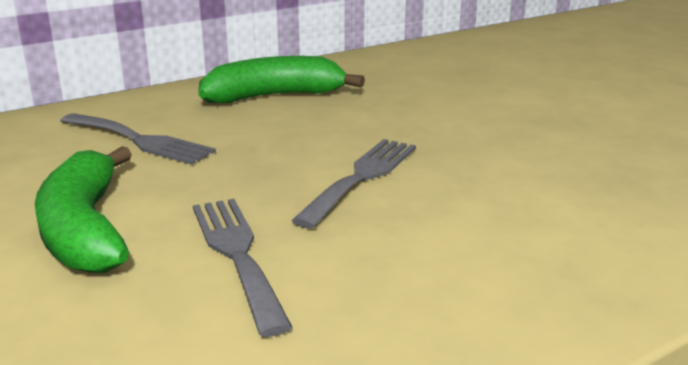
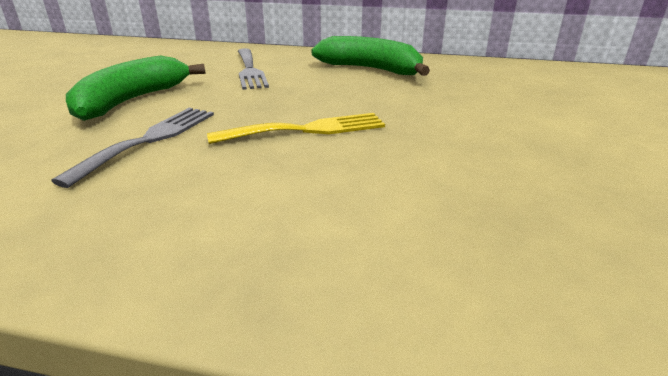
camera: 45 degrees right, 5 degrees up
grey fork [291,139,416,229] -> yellow fork [207,113,385,144]

